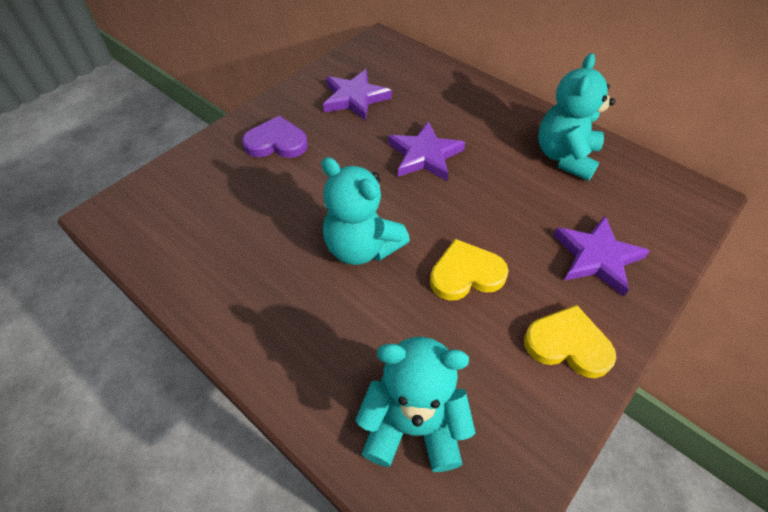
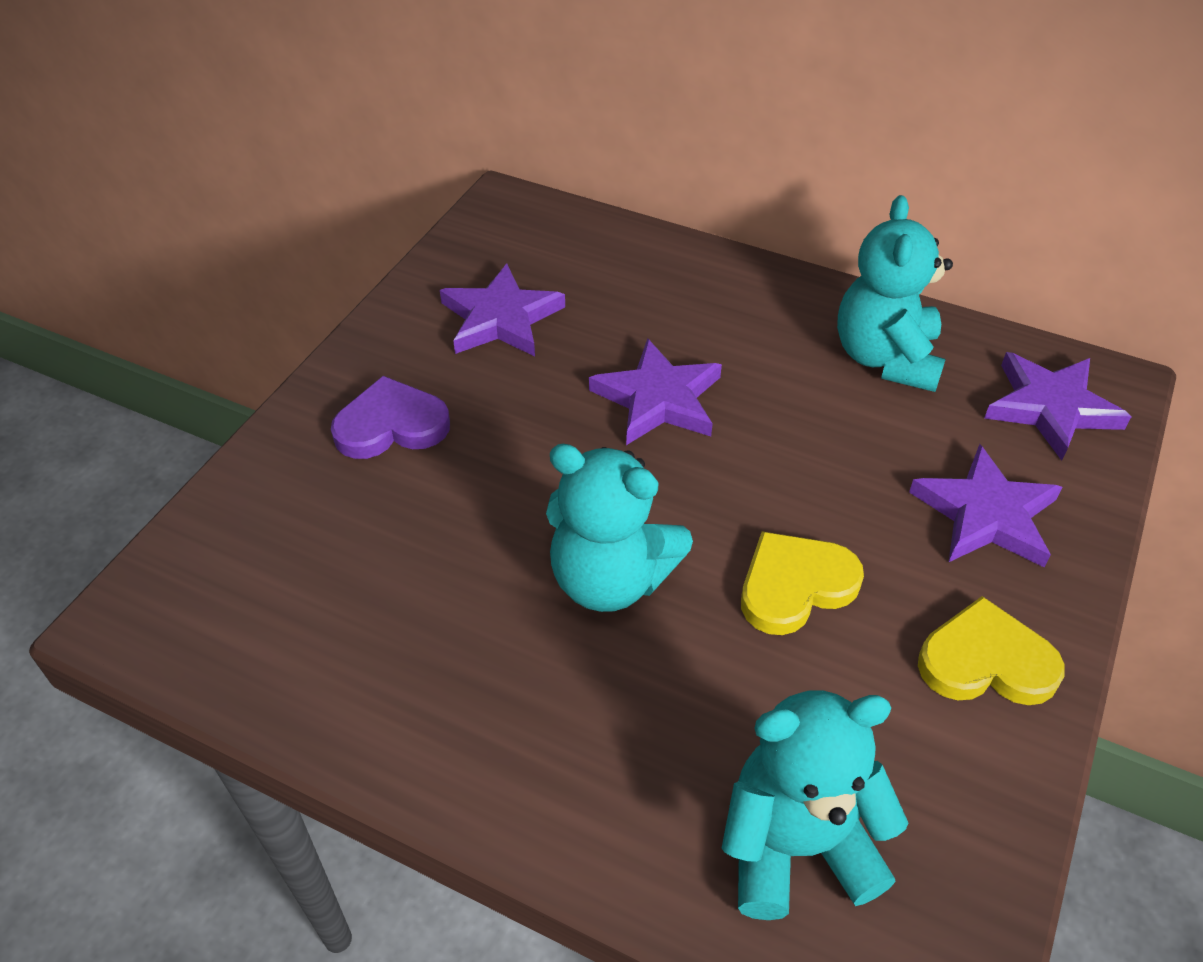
camera: 15 degrees left, 5 degrees down
none -> purple star [984,352,1132,461]

